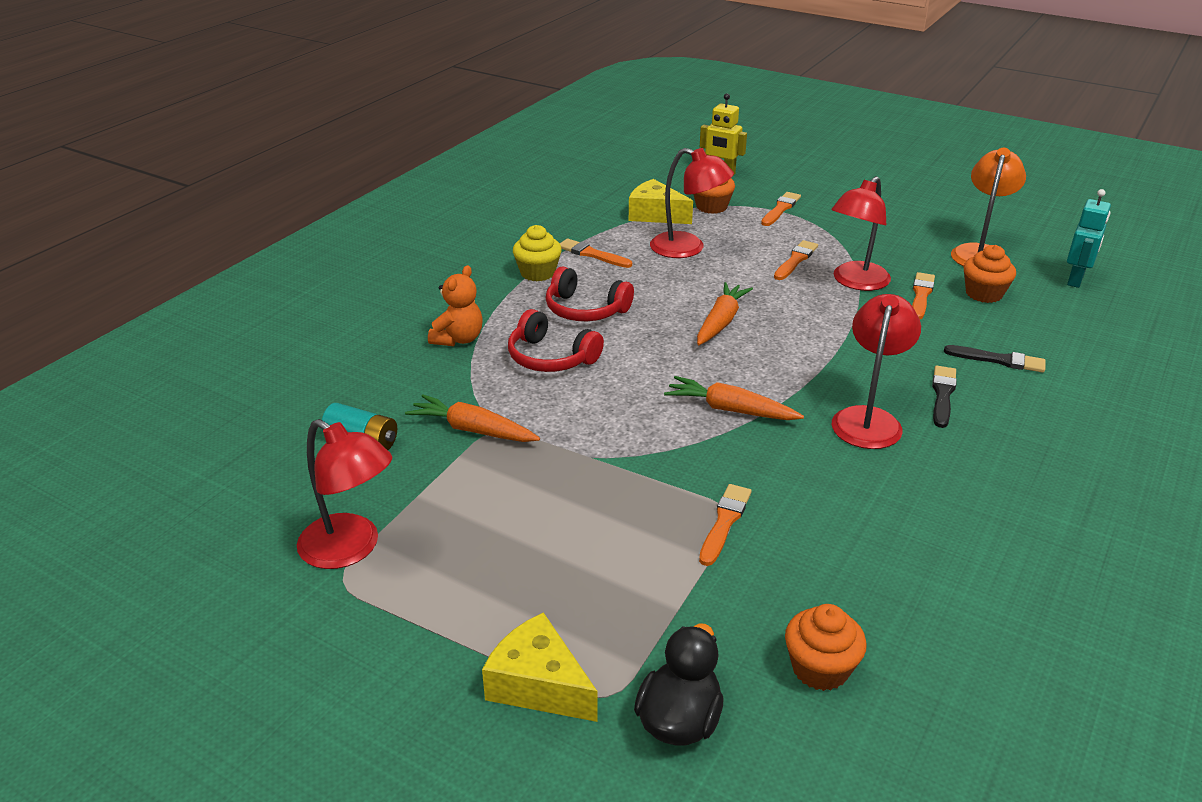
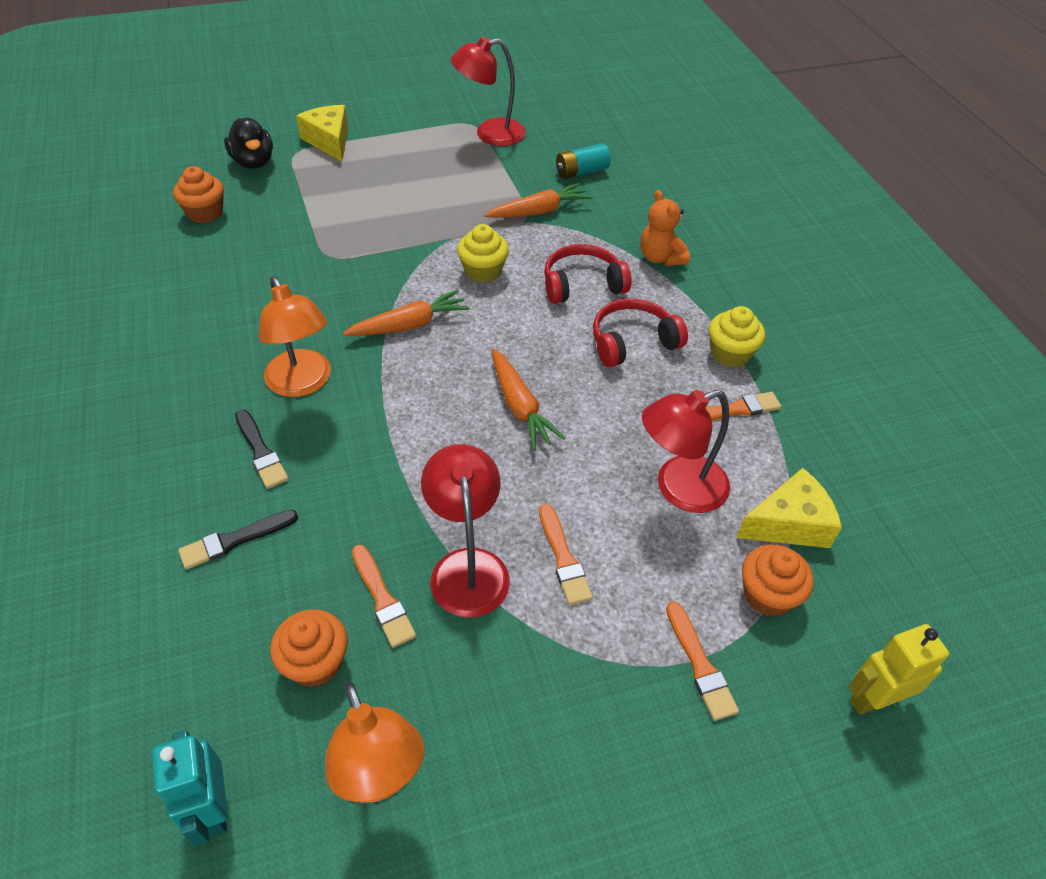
camera: 130 degrees right, 15 degrees up
yellow cheese [482,612,598,722] -> yellow cheese turned 105 degrees counterclockwise [296,105,348,162]
orange brush [699,484,752,566] -> none
red lamp [832,294,921,449] -> orange lamp [259,276,331,397]
none -> yellow cupcake [457,224,509,283]

